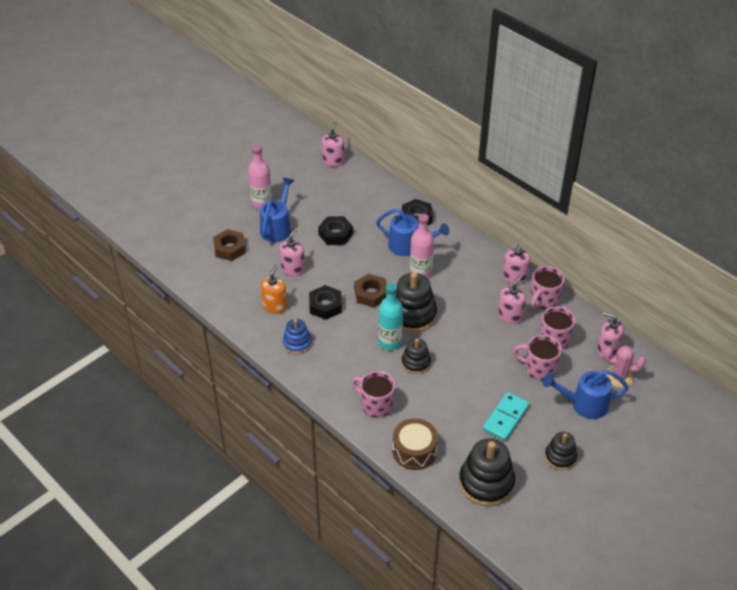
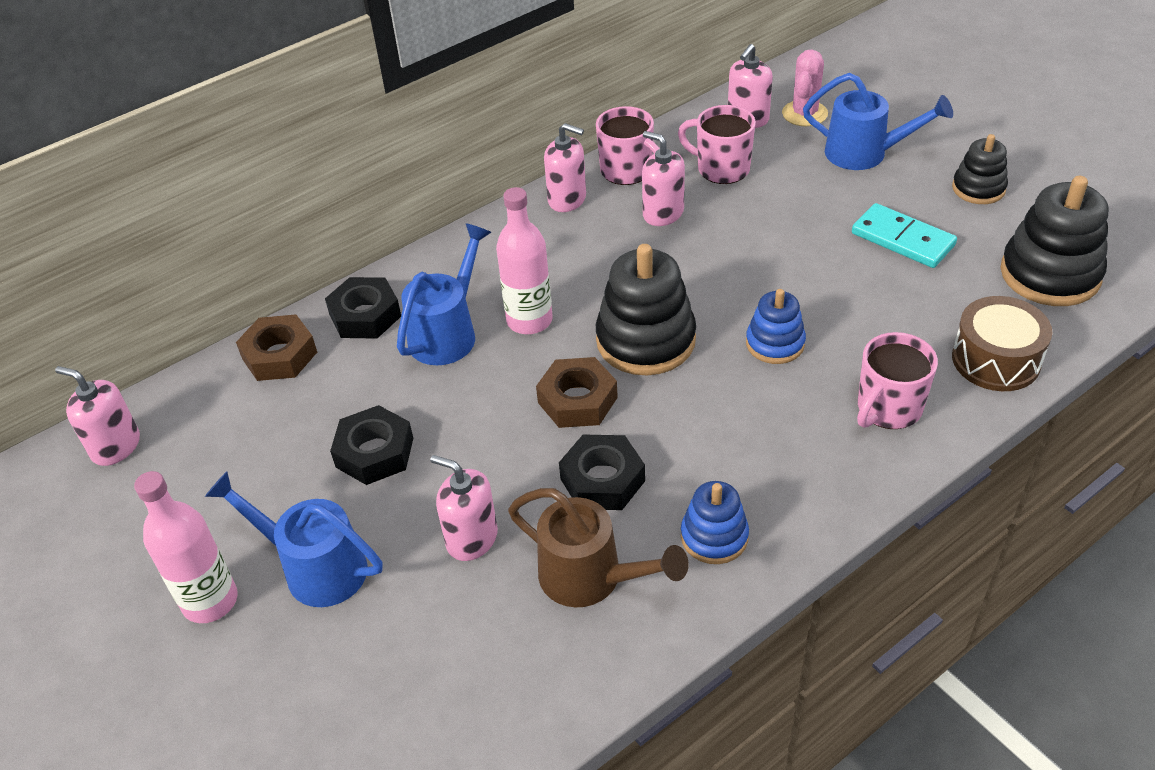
camera: 80 degrees left, 0 degrees up
brown nut [213,229,246,261] -> brown nut moved to [236,314,317,381]
orange soap dispenser [261,265,287,314] -> brown watering can [508,488,689,607]
turquoise bottle [378,283,403,350] -> none
black stacking toy [402,338,431,374] -> blue stacking toy [746,289,806,364]
pink mug [513,335,562,380] -> none
blue watering can [543,370,629,419] -> blue watering can turned 75 degrees counterclockwise [803,73,953,170]

